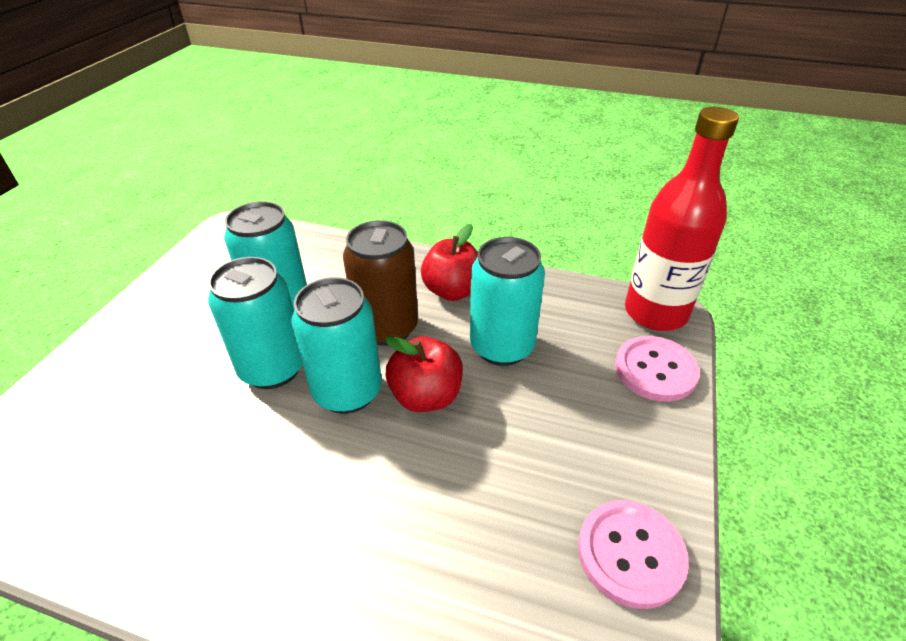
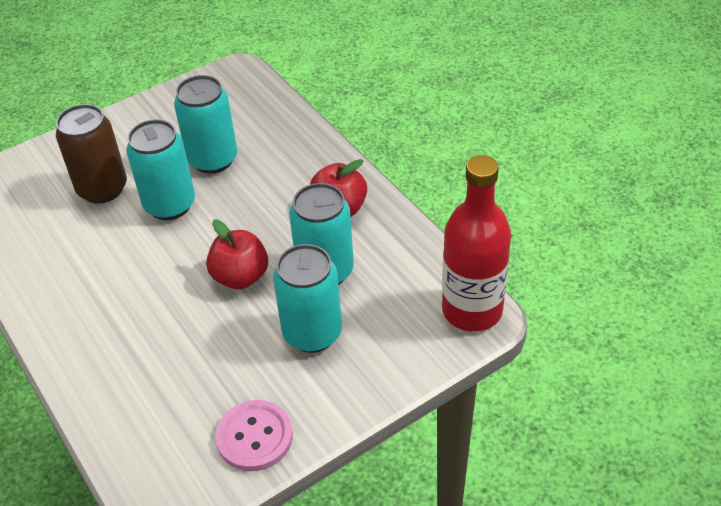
camera: 40 degrees right, 5 degrees up
turquoise can [292,277,382,414] -> turquoise can moved to [273,244,342,353]
brown can [343,220,418,346] -> brown can moved to [56,104,127,204]
pink button [615,336,700,402] -> none

